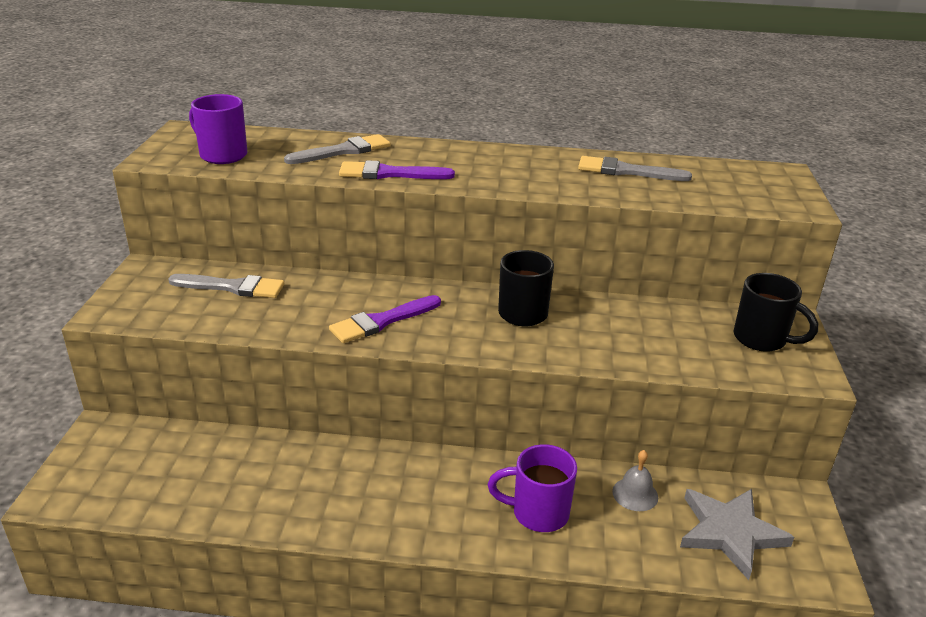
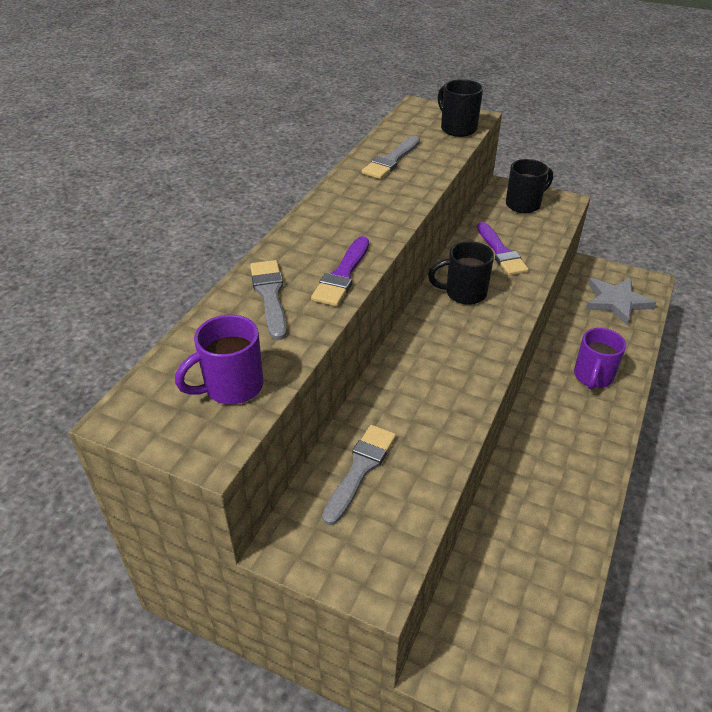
camera: 70 degrees left, 10 degrees up
purple brush [329,295,441,343] -> purple brush moved to [477,222,529,275]
grey bell [612,450,658,511] -> none
none -> black mug [438,79,483,137]

